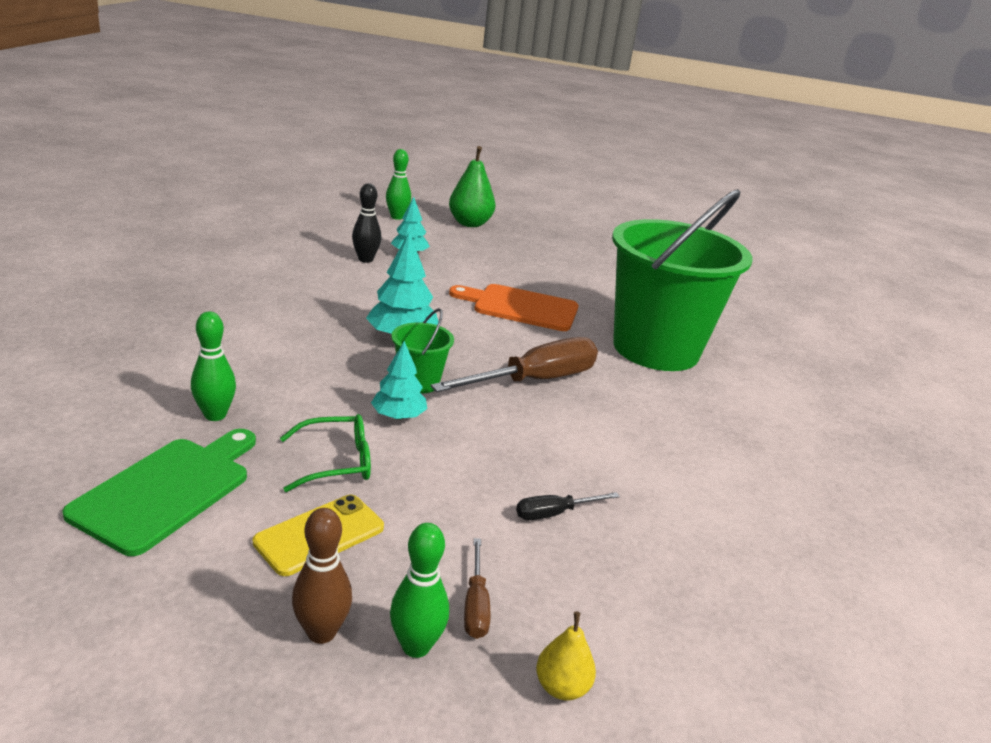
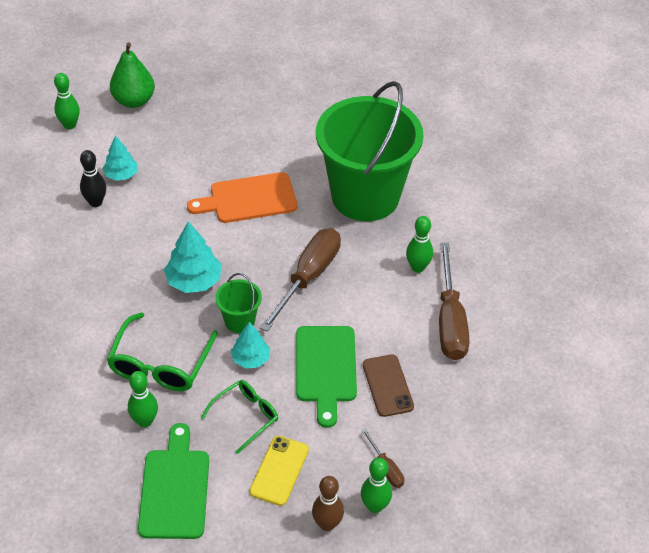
camera: 25 degrees left, 20 degrees up
black screwdriver [516,492,620,520] -> brown phone [363,354,414,417]
yellow pear [536,612,596,700] -> none
none -> green glasses [107,312,218,391]
none -> green cutting board [296,326,357,428]
none -> green bowling pin [406,216,433,273]
none -> brown screwdriver [439,243,470,360]

